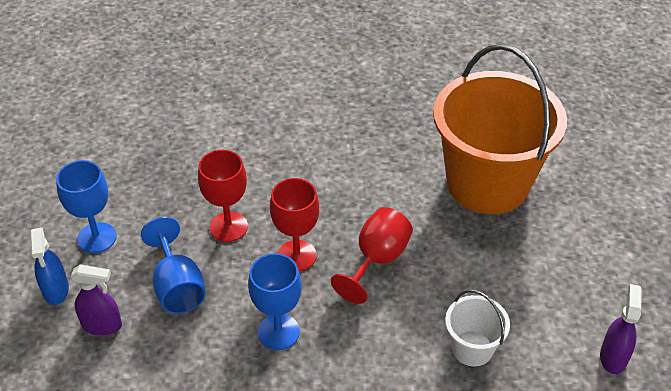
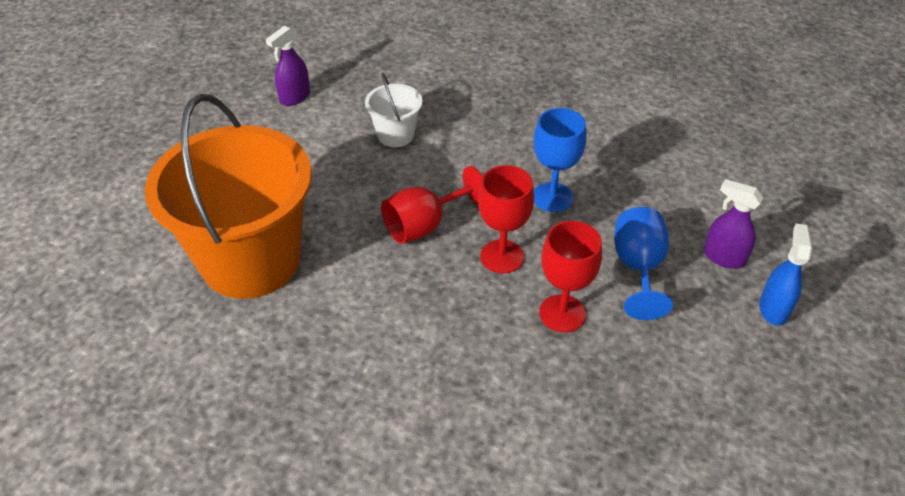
camera: 155 degrees left, 0 degrees up
blue goblet [56,160,117,253] -> none

